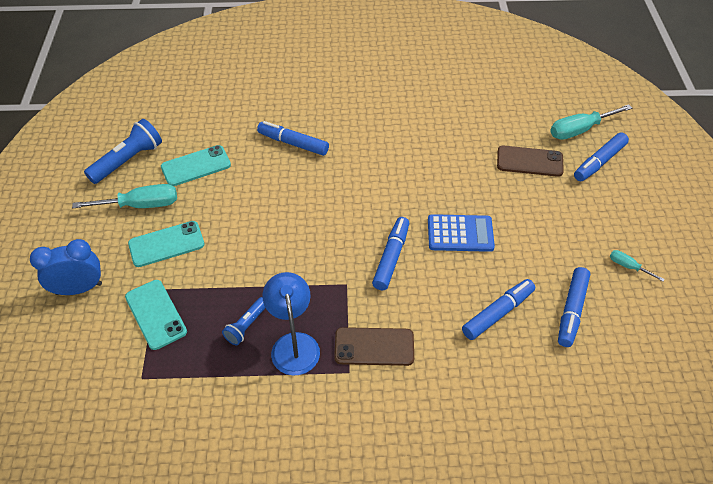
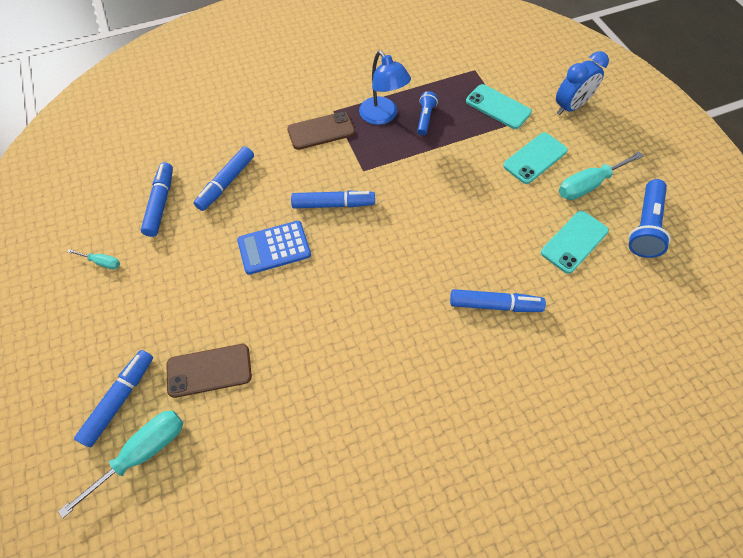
camera: 160 degrees right, 10 degrees up
blue marker [372,217,409,290] -> blue marker turned 90 degrees counterclockwise [291,190,375,209]

